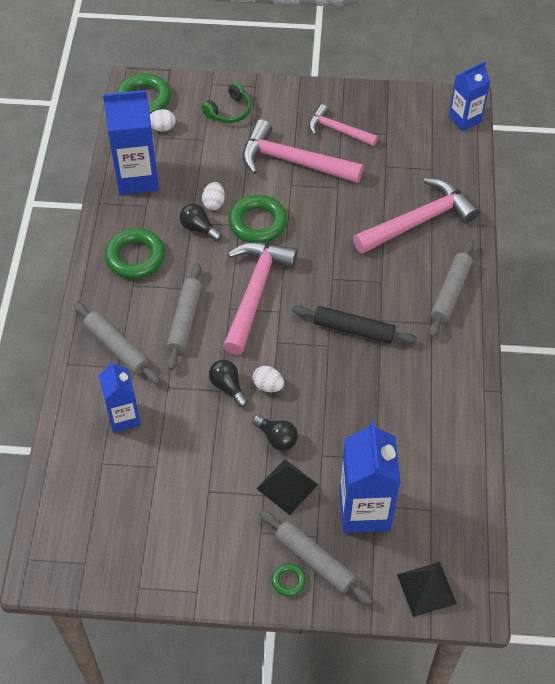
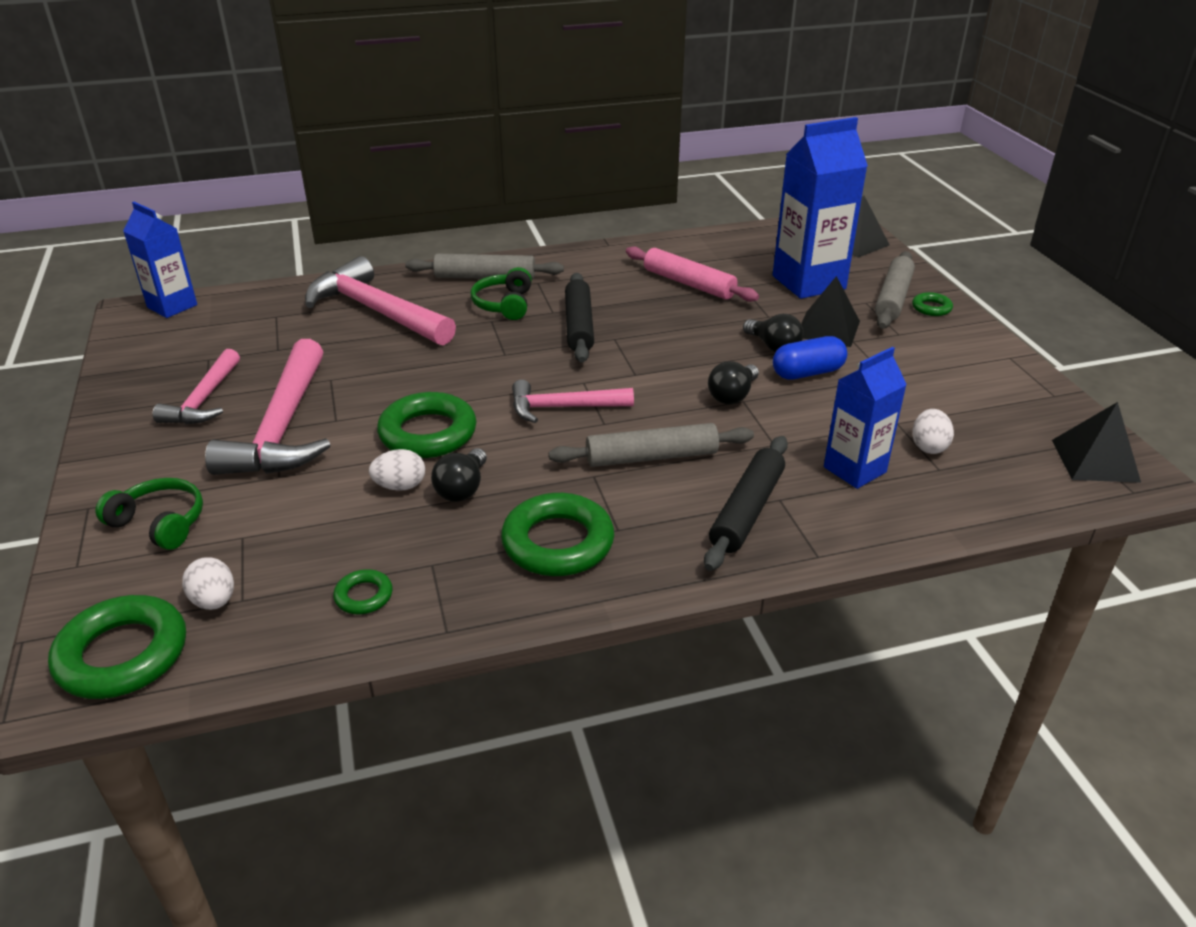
camera: 110 degrees left, 20 degrees down
grey rolling pin [74,302,160,384] -> black rolling pin [704,436,788,571]
blue carton [103,90,159,195] -> green ring [333,569,393,614]
pink hammer [223,242,298,355] -> pink hammer [512,380,634,423], size x0.60
black light bulb [252,415,298,451] -> black light bulb turned 120 degrees clockwise [743,314,803,352]
white egg [253,366,284,392] -> white egg moved to [912,409,954,454]
none -> green headphones [471,267,532,320]
none -> pink rolling pin [626,246,759,302]
none -> blue capsule [773,336,847,380]
none -> black pyramid [1052,402,1141,483]

